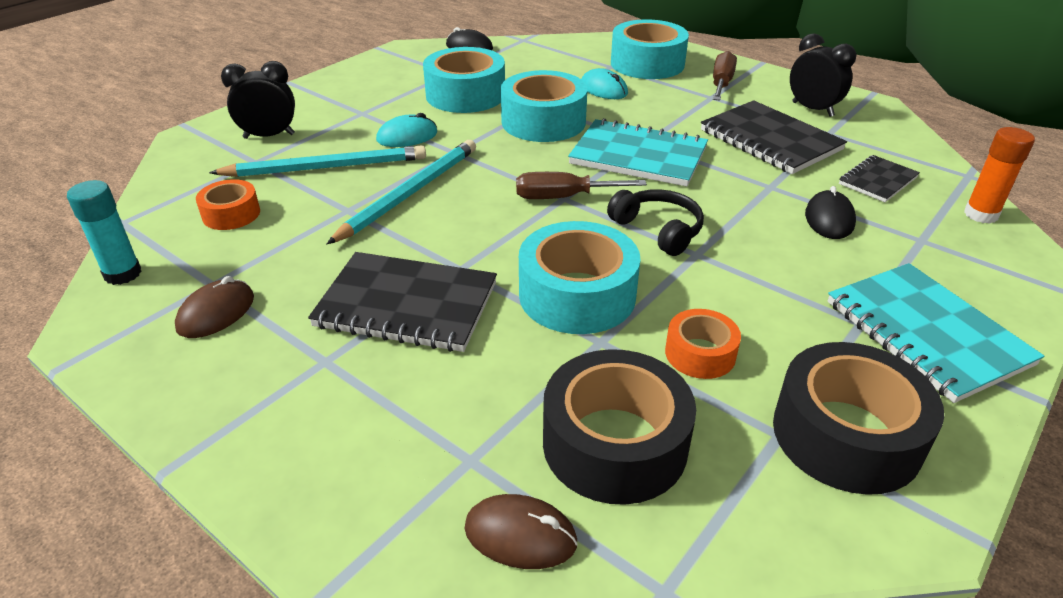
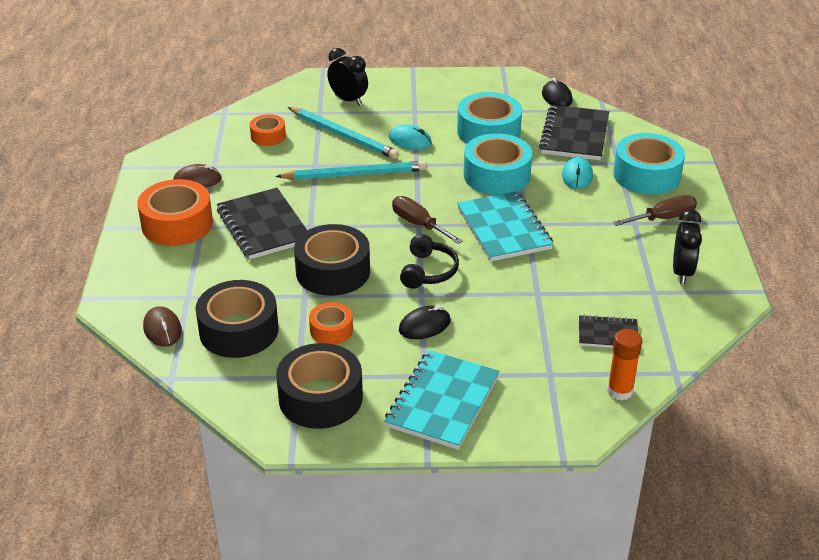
camera: 50 degrees right, 0 degrees up
turquoise glue stick [67,180,142,285] -> none
turquoise tape [519,221,640,334] -> black tape [294,224,370,296]
black notebook [701,100,847,174] -> black notebook moved to [539,105,609,160]
black mouse [805,186,856,239] -> black mouse moved to [399,305,451,339]
none -> orange tape [137,179,213,246]

